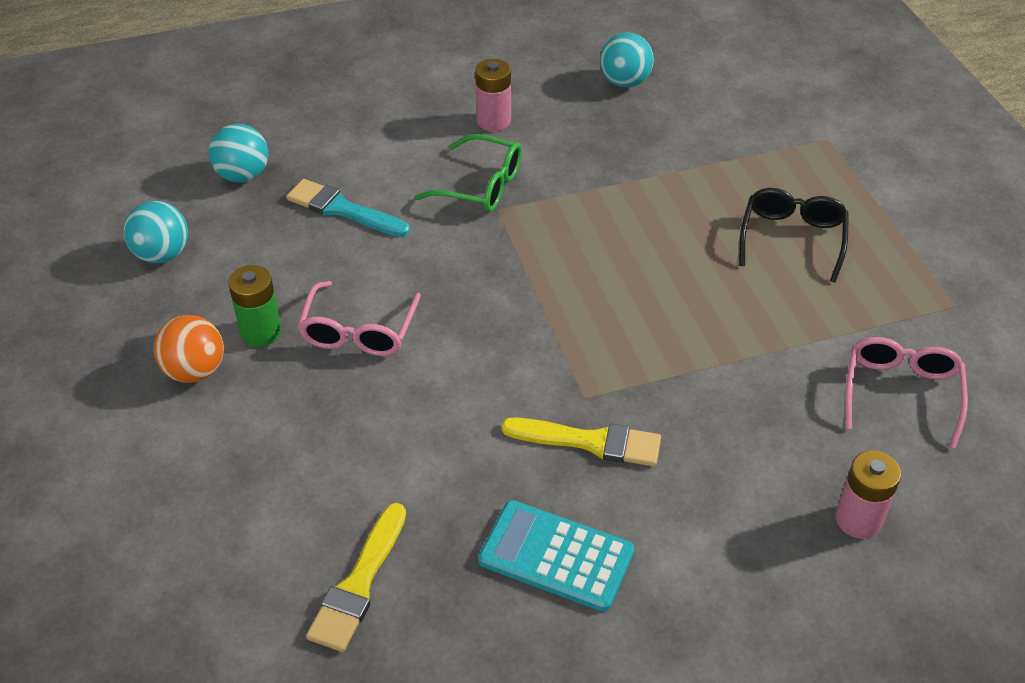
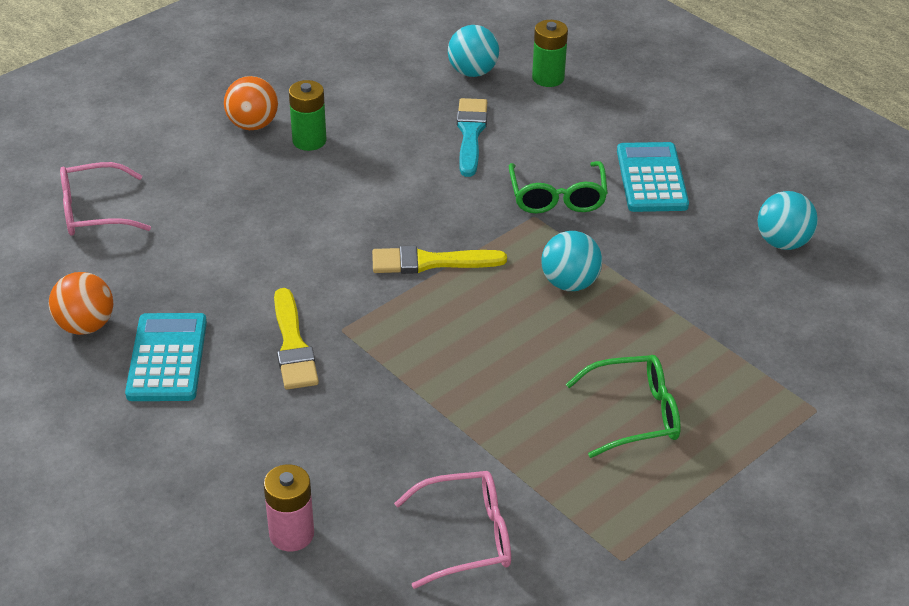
camera: 65 degrees right, 5 degrees down
turquoise ball [124,201,188,263] -> turquoise ball moved to [542,231,602,291]
pink glasses [298,281,421,356] -> pink glasses moved to [60,162,151,236]
yellow brush [306,503,406,652] -> yellow brush moved to [372,246,507,274]
pink battery [475,59,511,131] -> turquoise calculator [617,142,689,212]
black glasses [739,188,849,283] -> green glasses [566,355,681,458]
none -> orange ball [49,272,113,335]
none -> green battery [532,20,568,87]

